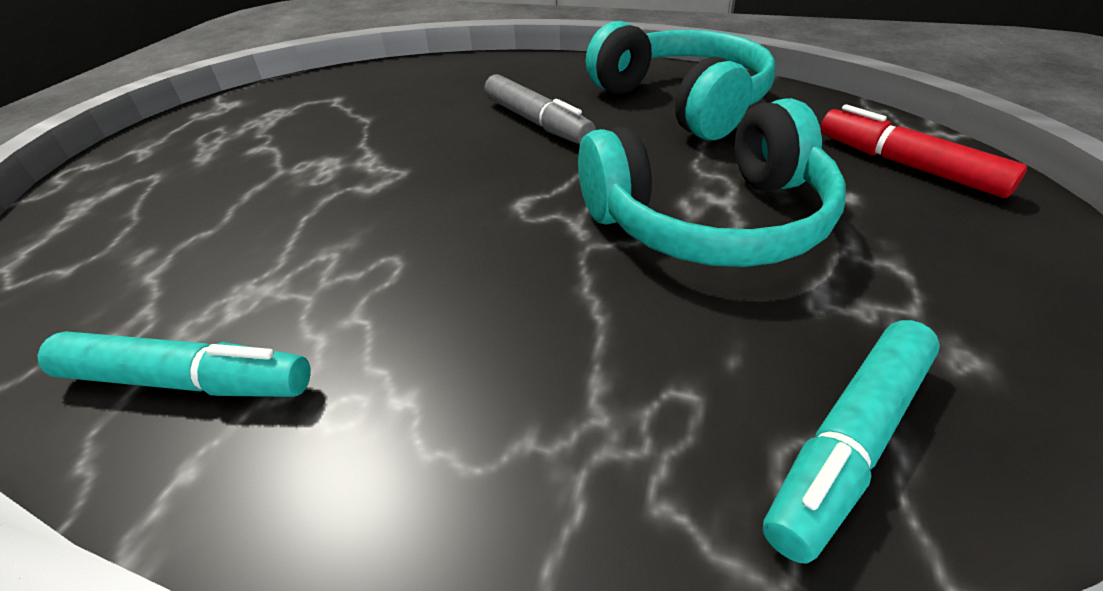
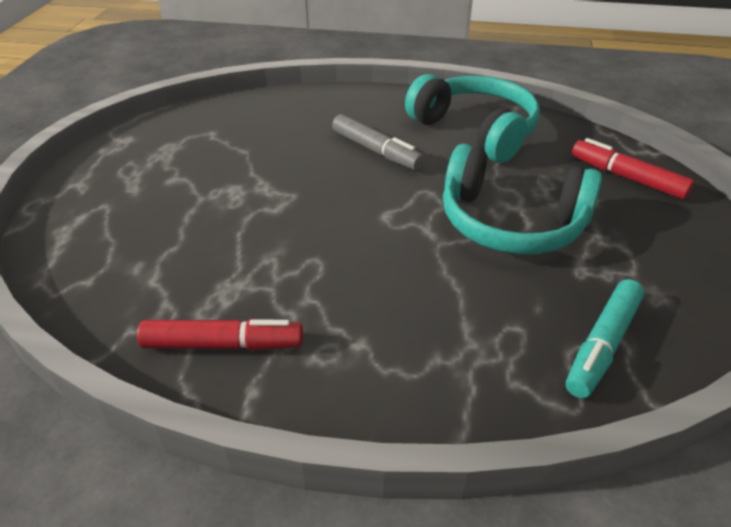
camera: 10 degrees left, 0 degrees up
turquoise marker [37,331,311,397] -> red marker [137,319,303,351]
turquoise headphones [578,98,846,267] -> turquoise headphones turned 45 degrees clockwise [443,143,602,254]

